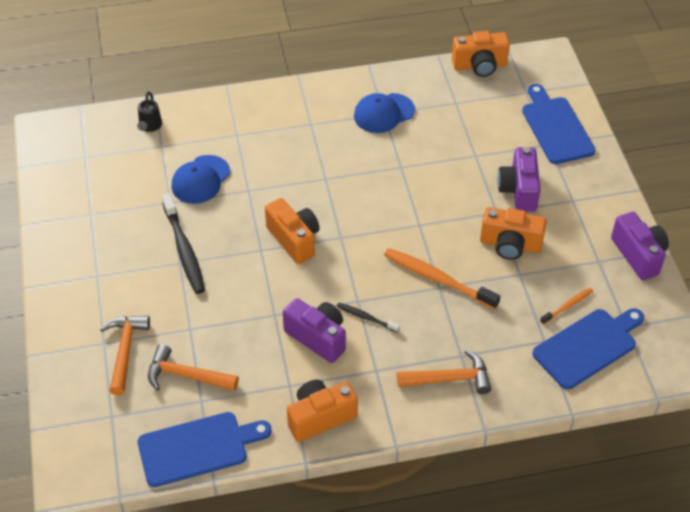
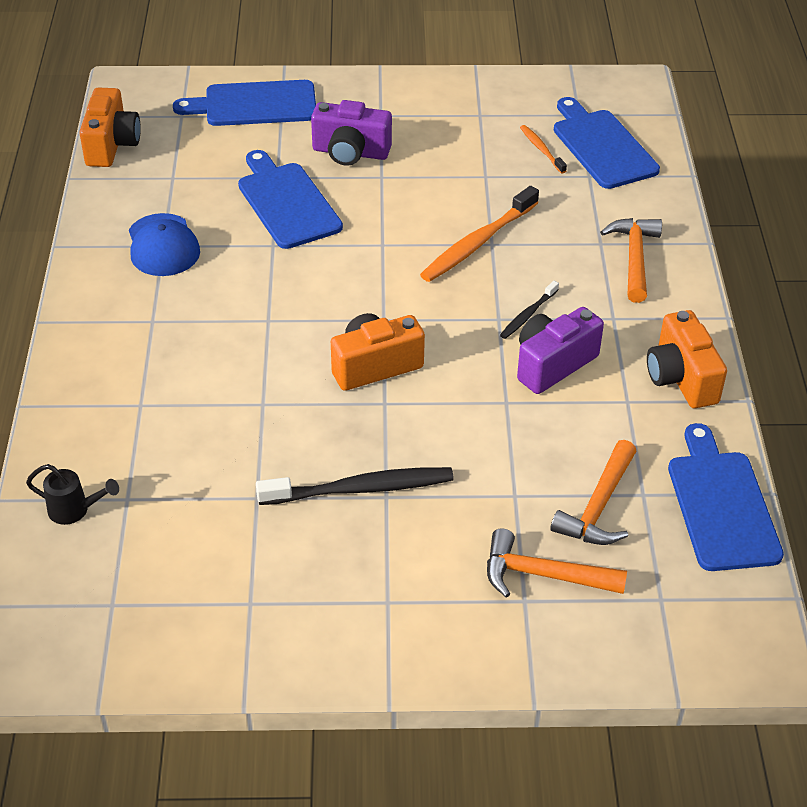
camera: 80 degrees left, 5 degrees down
blue cap [172,155,230,204] -> none
orange camera [480,207,547,260] -> none
purple camera [611,212,669,280] -> none
none -> blue cutting board [238,150,343,249]

